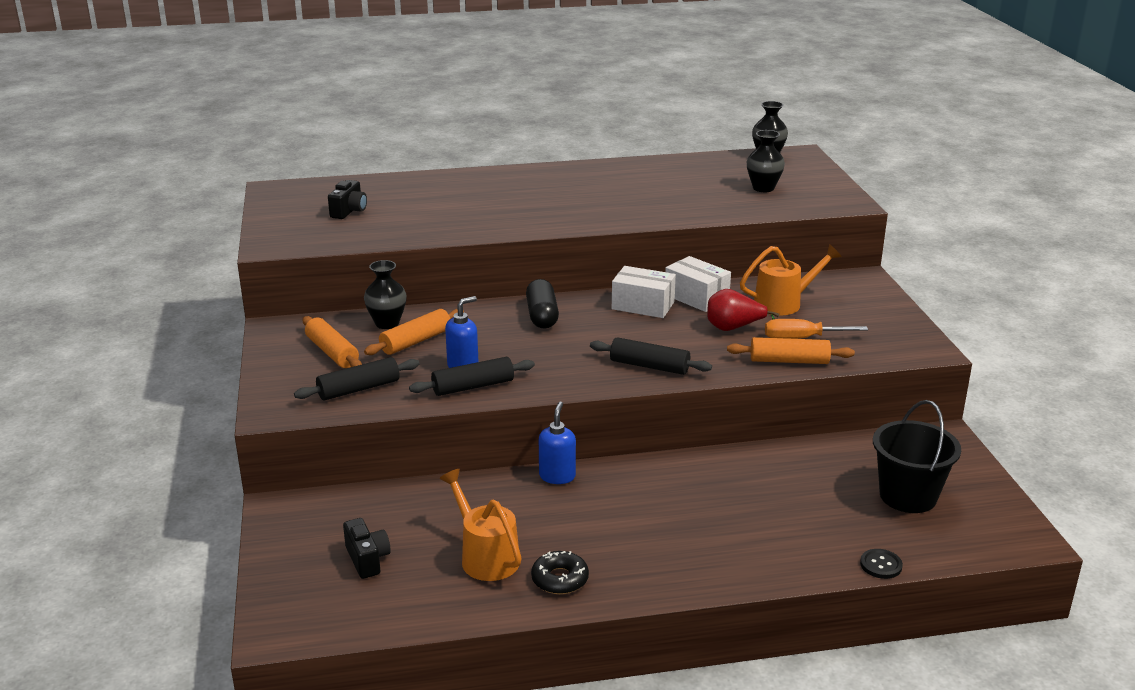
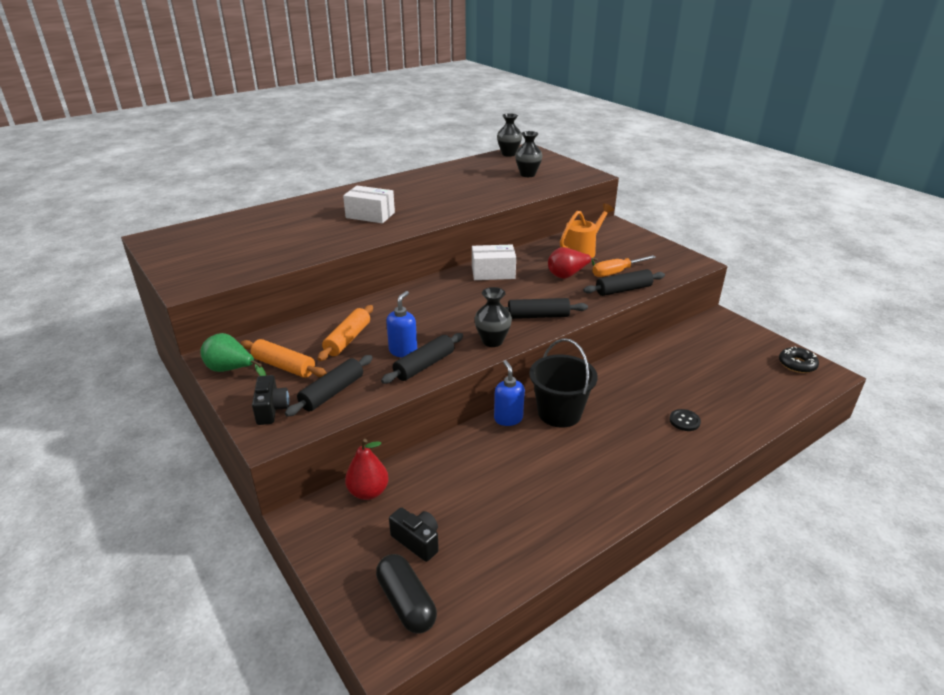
camera: 25 degrees left, 5 degrees up
black camera [328,180,367,219] -> black camera moved to [252,375,289,425]
black vase [364,260,407,329] -> black vase moved to [475,287,512,347]
orange watering can [439,469,522,581] -> none
black capsule [526,279,559,328] -> black capsule moved to [376,554,437,633]
black donut [531,551,589,594] -> black donut moved to [779,346,819,373]
white box [665,256,731,312] -> white box moved to [343,186,395,223]
orange rolling pin [727,337,855,364] -> black rolling pin [583,269,665,296]
black button [860,549,903,579] -> black button moved to [669,409,701,431]
black bucket [873,400,961,513] -> black bucket moved to [529,338,598,428]
none -> green pear [201,333,266,376]
none -> red pear [345,439,389,500]

